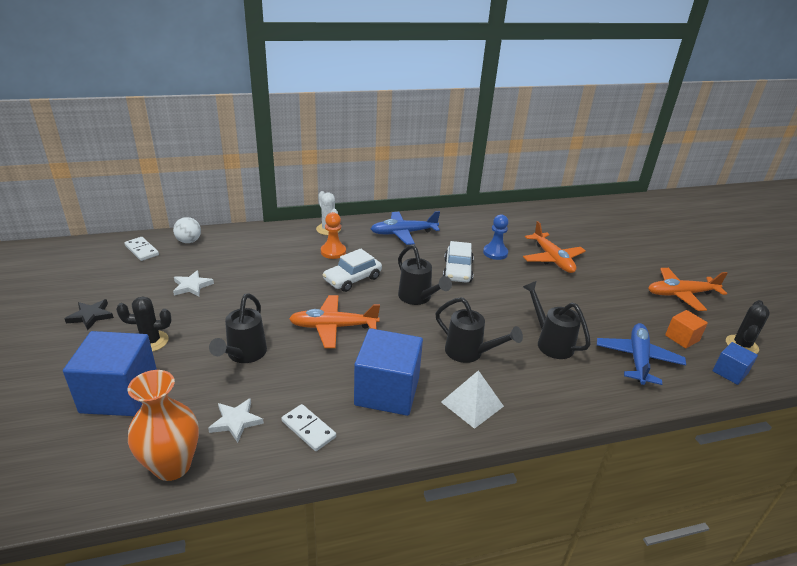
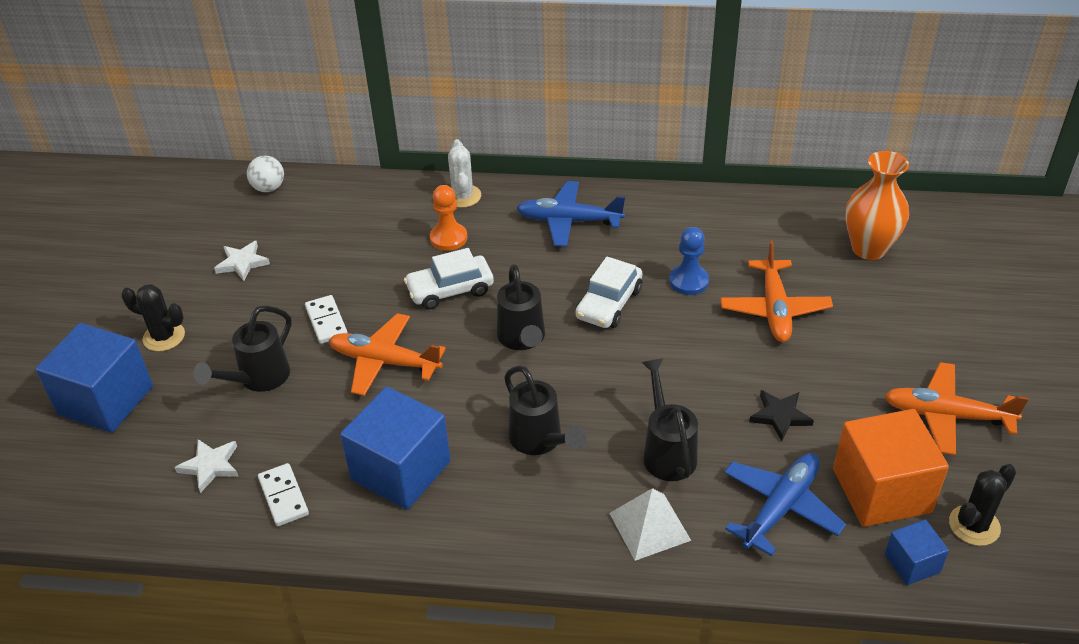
camera: 25 degrees right, 10 degrees up
black star [65,299,114,330] -> black star moved to [749,390,814,441]
white domino [124,237,159,261] -> white domino moved to [305,295,348,344]
orange vase [128,370,199,481] -> orange vase moved to [845,151,909,260]
white pyramid [441,370,504,429] -> white pyramid moved to [609,488,691,561]
orange cube [665,310,708,349] -> orange cube [833,409,949,527], size x1.98

